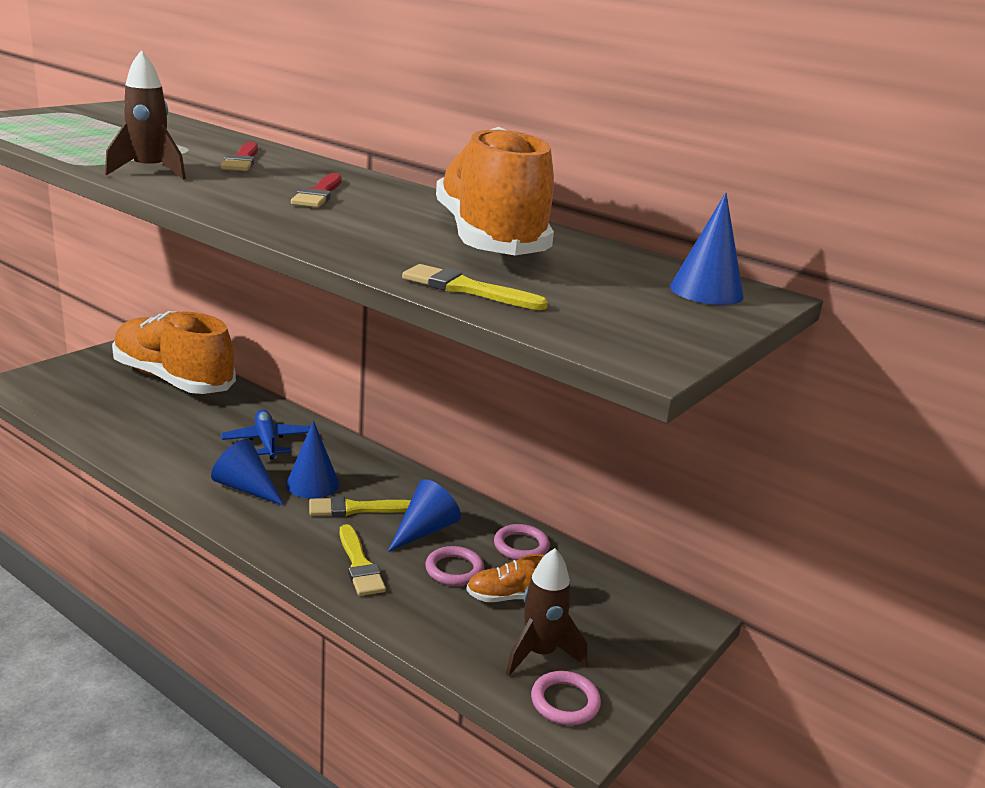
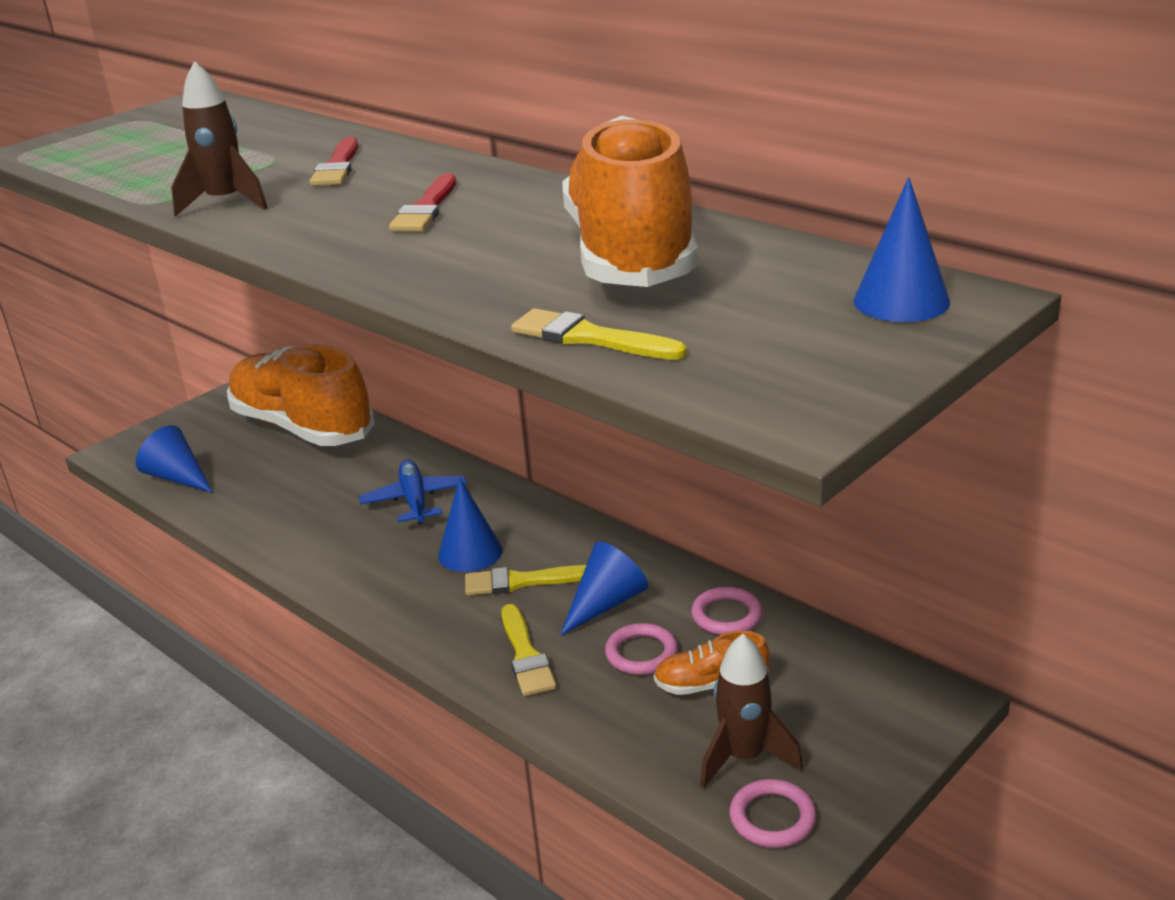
camera: 10 degrees right, 5 degrees up
blue cone [211,439,284,506] -> blue cone moved to [136,425,213,493]

